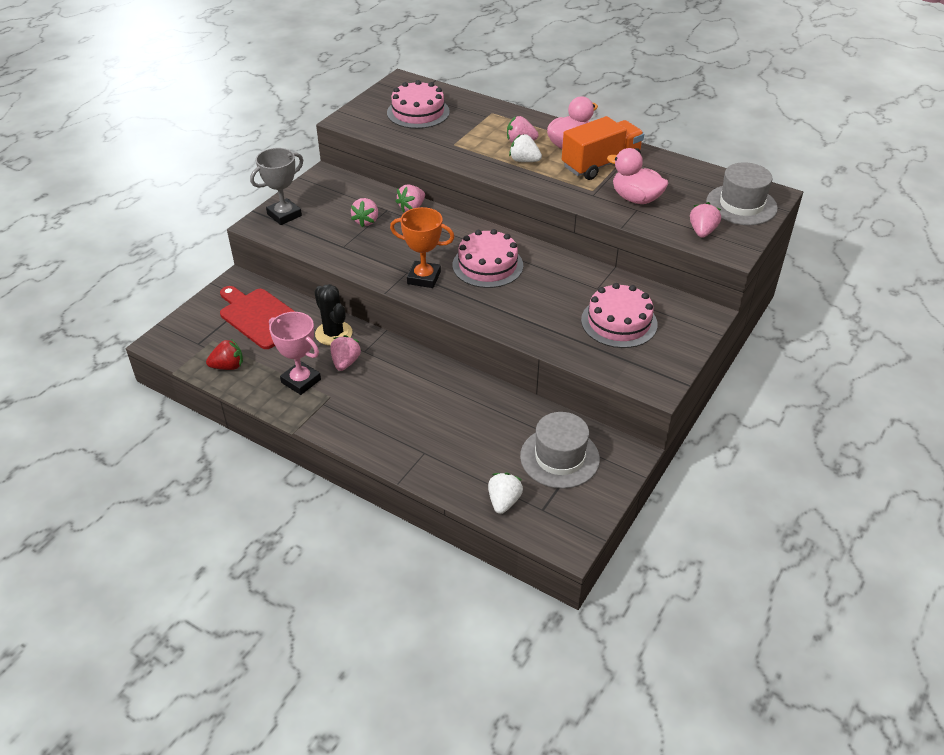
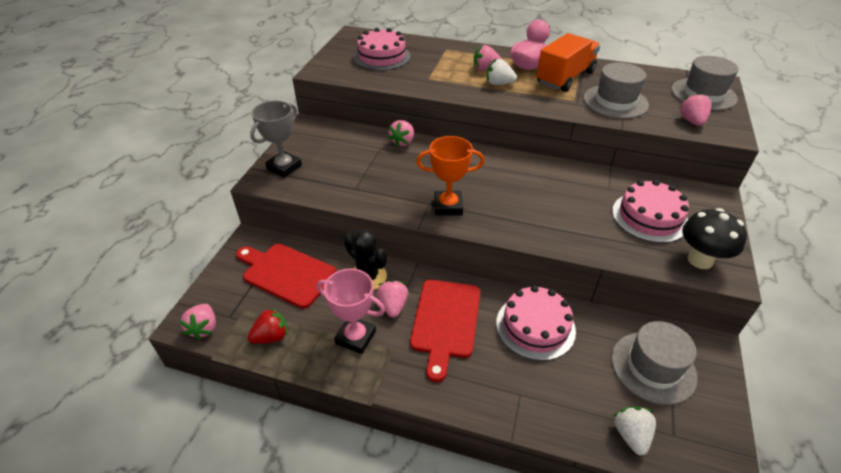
camera: 15 degrees left, 0 degrees up
pink strawberry [351,198,378,227] -> pink strawberry moved to [179,304,216,340]
pink cake [453,229,523,288] -> pink cake moved to [496,285,576,361]
pink duck [607,148,669,204] -> grey hat [583,62,649,119]
none -> red cutting board [410,280,480,382]
none -> black mushroom [682,208,747,269]

